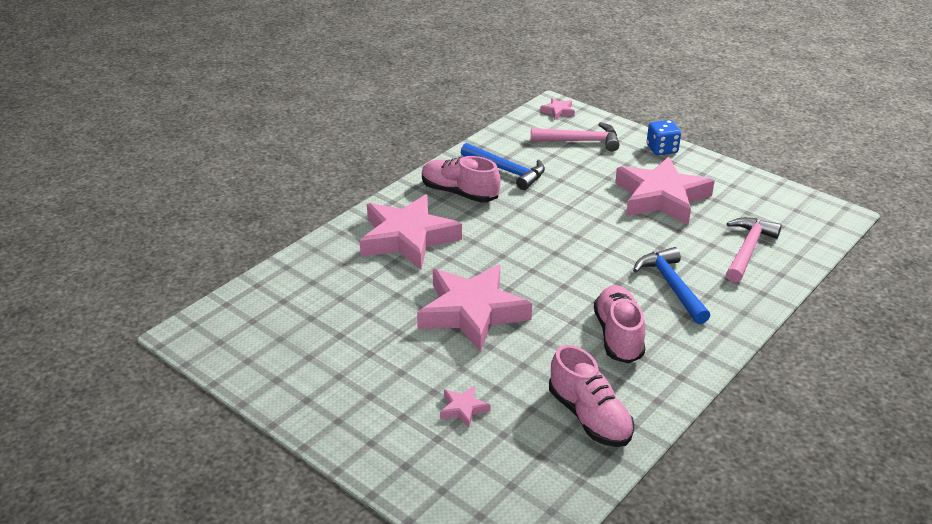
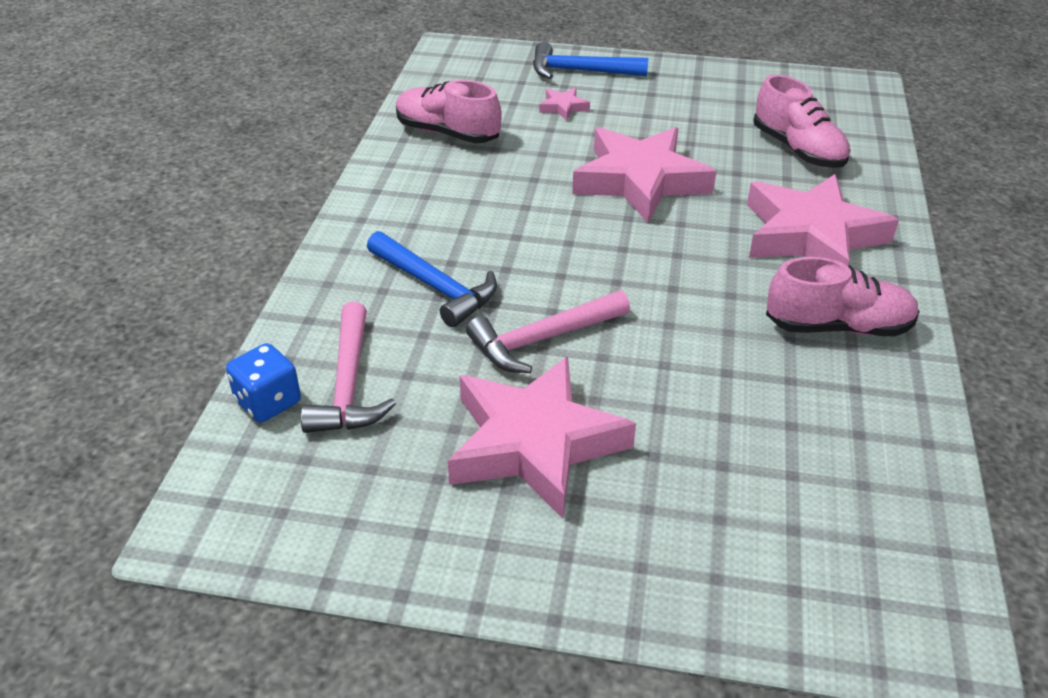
camera: 150 degrees right, 5 degrees up
blue hammer [461,143,545,190] -> blue hammer moved to [533,42,648,79]
pink hammer [531,122,620,151] -> pink hammer moved to [466,291,630,373]
pink star [540,98,575,120] -> none
pink shoe [594,285,646,363] -> pink shoe moved to [753,75,850,168]
blue dice [647,120,681,155] -> blue dice moved to [226,343,301,422]

